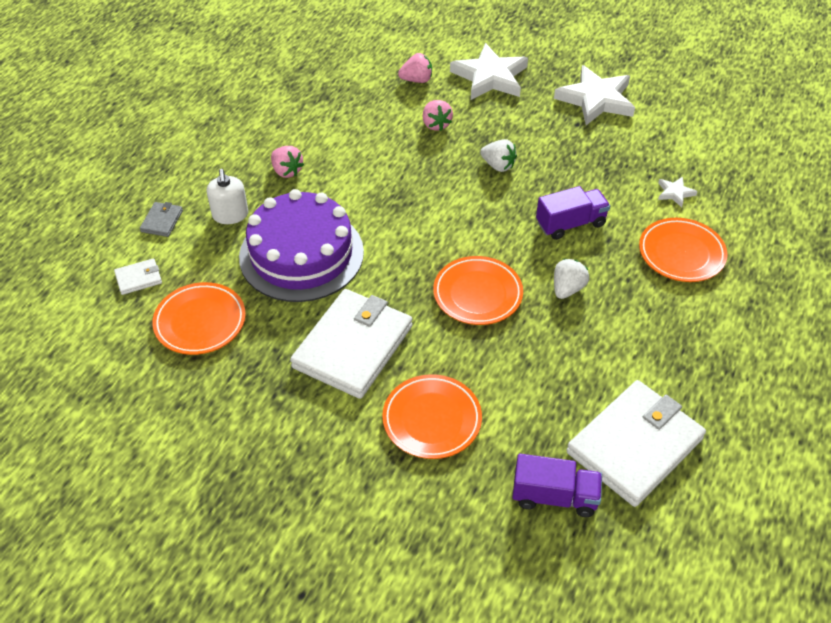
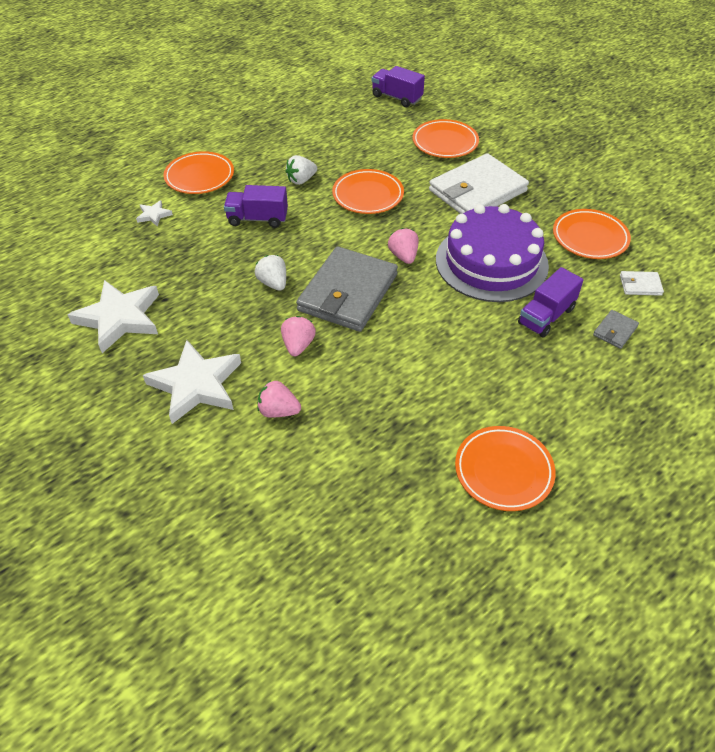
camera: 155 degrees left, 0 degrees up
white soap dispenser [207,169,248,224] -> purple truck [518,267,584,338]
pink strawberry [271,146,304,178] -> pink strawberry moved to [388,228,419,264]
white wallet [566,380,706,507] -> none
none -> grey wallet [296,246,398,332]
none -> orange plate [455,426,556,511]

